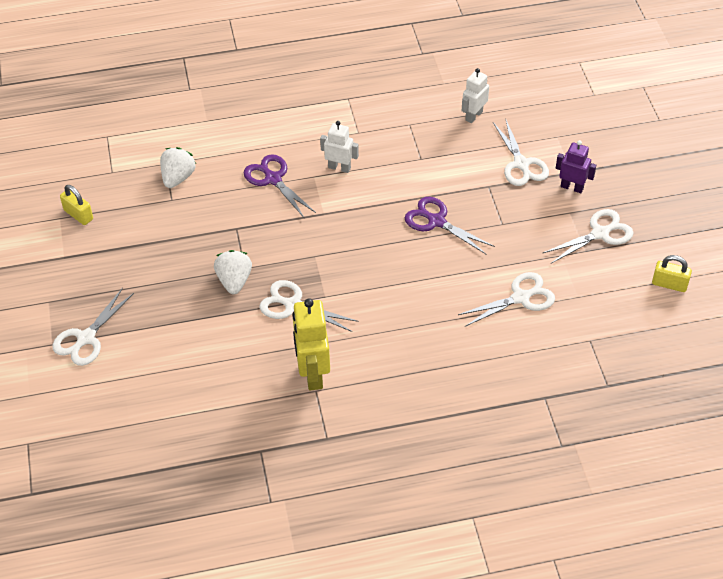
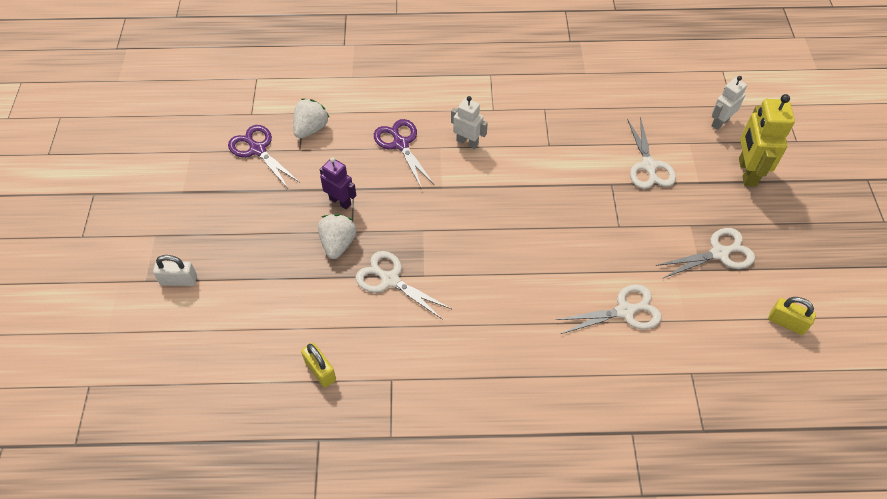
camera: 10 degrees right, 5 degrees up
white scissors [52,288,134,366] -> white padlock [153,255,197,286]
yellow padlock [60,185,93,225] -> yellow padlock moved to [301,343,336,387]
yellow robot [292,298,330,390] -> yellow robot moved to [739,94,795,186]
purple scissors [405,197,495,255] -> purple scissors moved to [228,125,299,188]
white robot [462,68,489,123] -> white robot moved to [711,76,747,130]
purple robot [556,140,596,193] -> purple robot moved to [320,157,356,209]

